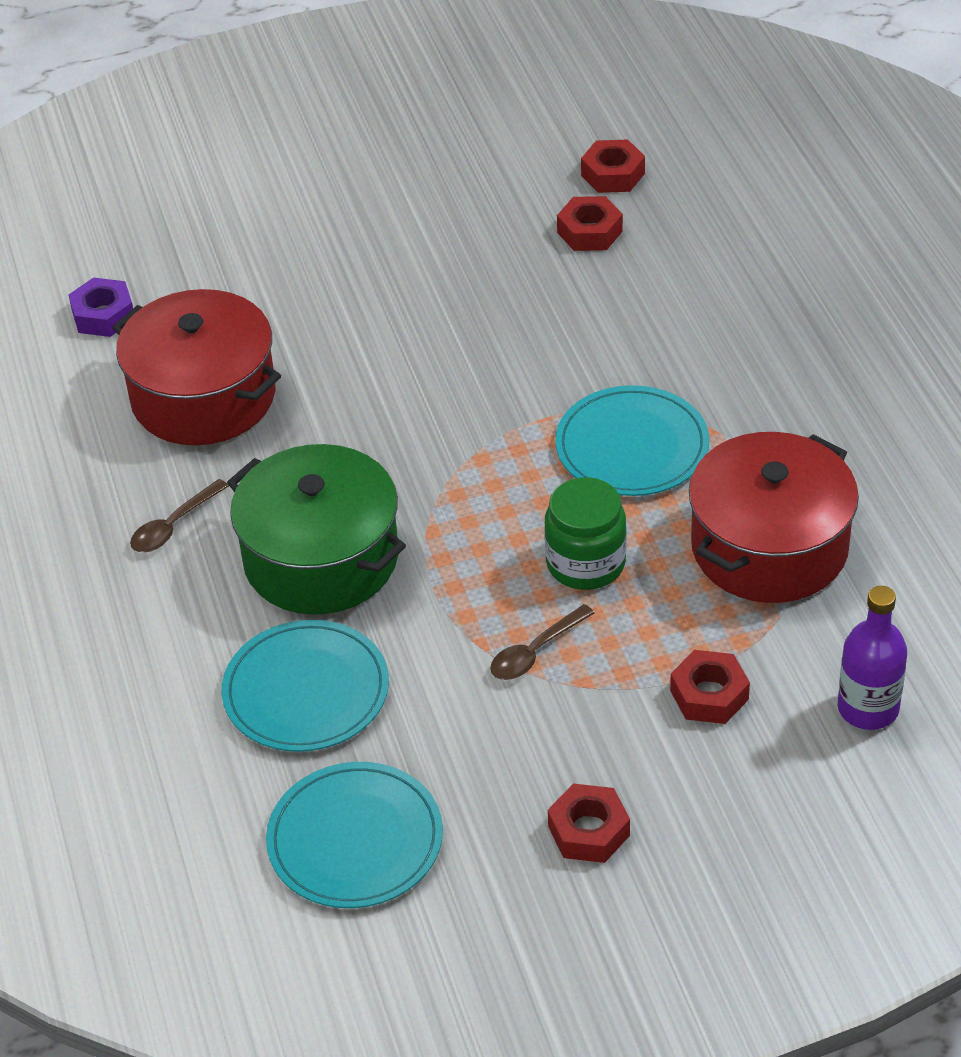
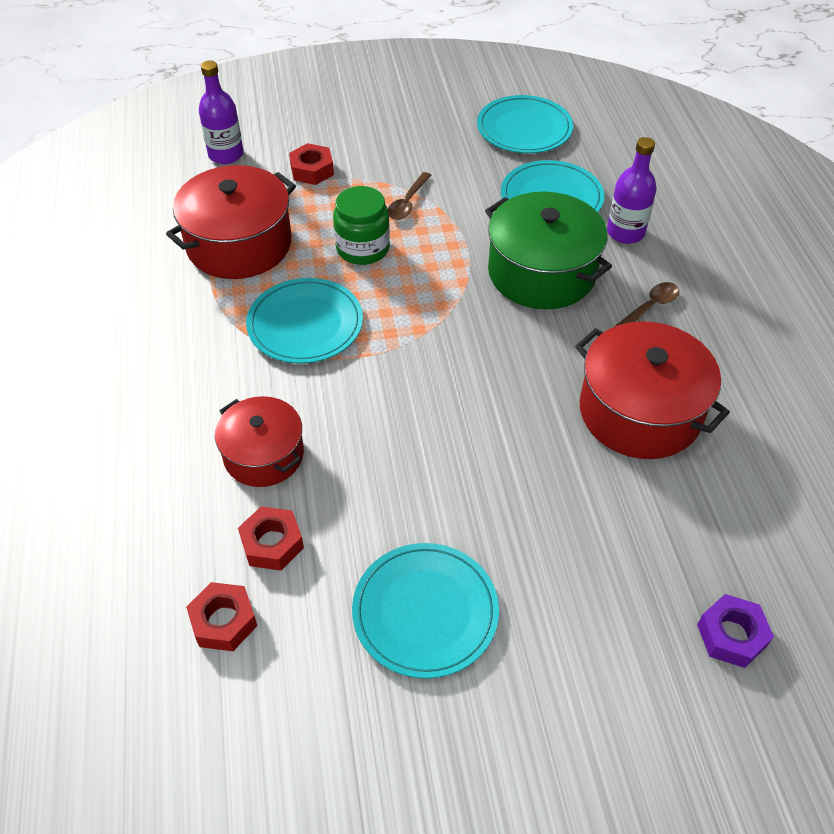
camera: 175 degrees left, 5 degrees up
purple nut [68,278,133,337] -> purple nut moved to [697,594,774,668]
brown spoon [490,604,595,680] -> brown spoon turned 150 degrees clockwise [388,172,432,220]
red nut [548,784,630,863] -> none
none -> red pot [215,396,304,487]
none -> turquoise plate [352,543,499,679]
none -> purple bottle [607,137,656,244]

